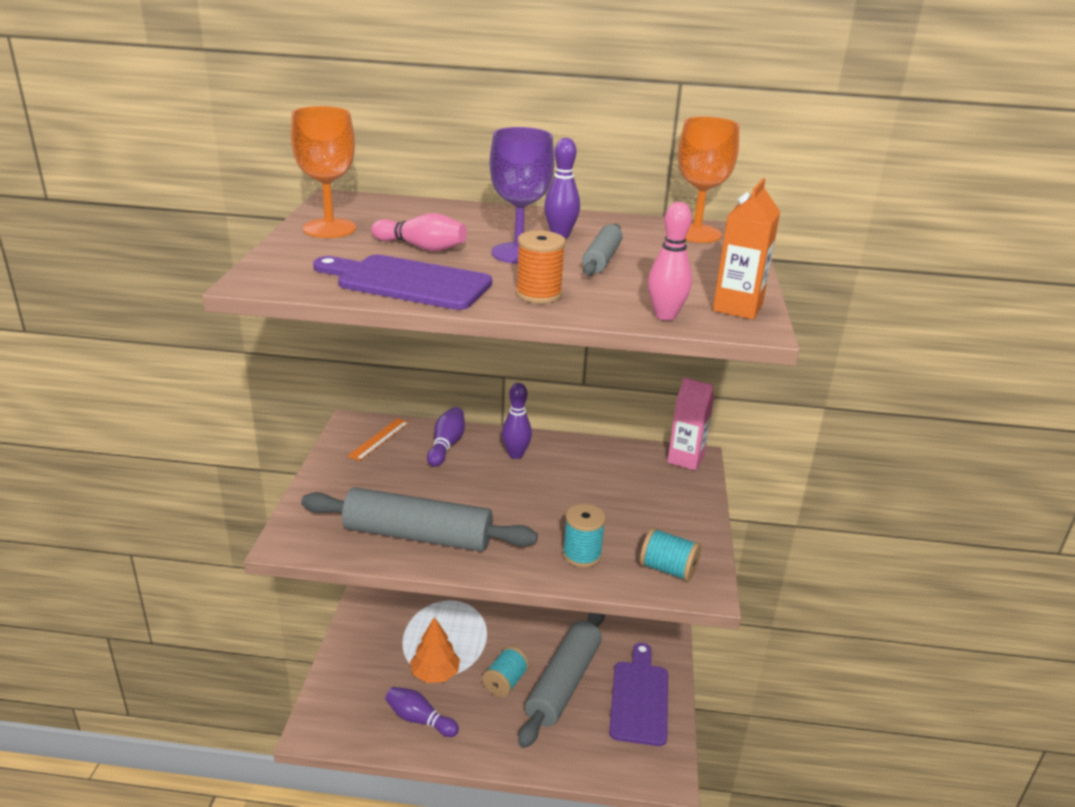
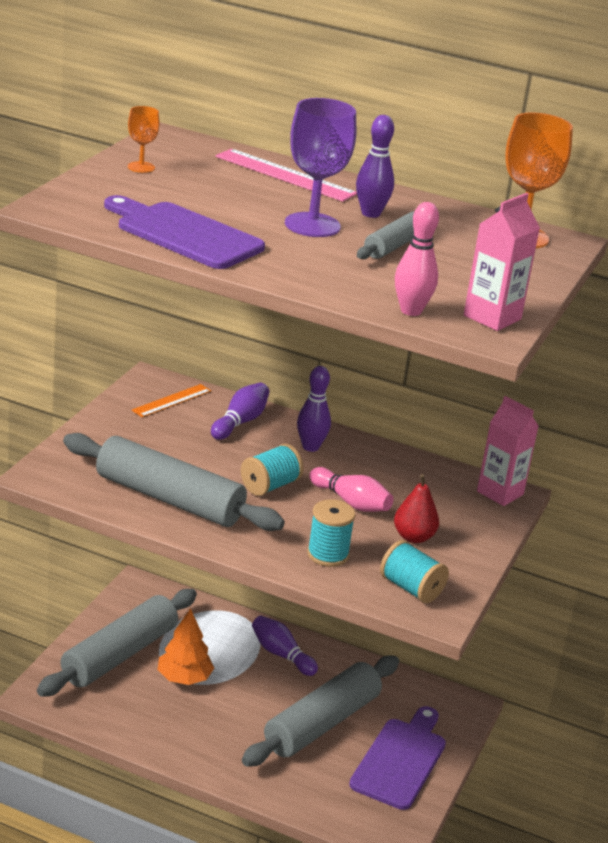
camera: 15 degrees right, 0 degrees up
orange goblet [291,106,356,238] -> orange goblet [128,106,160,173], size x0.51
pink bowling pin [371,213,467,252] -> pink bowling pin moved to [309,467,394,512]
purple bowling pin [385,687,459,737] -> purple bowling pin moved to [252,616,318,676]
turquoise spool [482,646,529,697] -> turquoise spool moved to [241,444,304,496]
orange spool [516,231,566,304] -> none
orange carton [713,178,780,320] -> pink carton [464,193,540,331]
none -> grey rolling pin [37,589,197,697]
none -> pink ruler [216,149,357,202]
none -> red pear [394,474,439,543]

